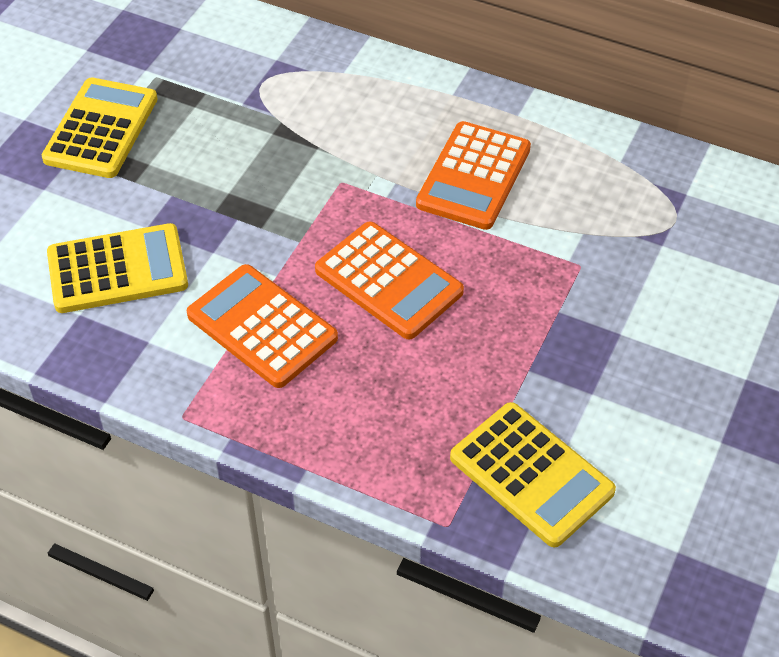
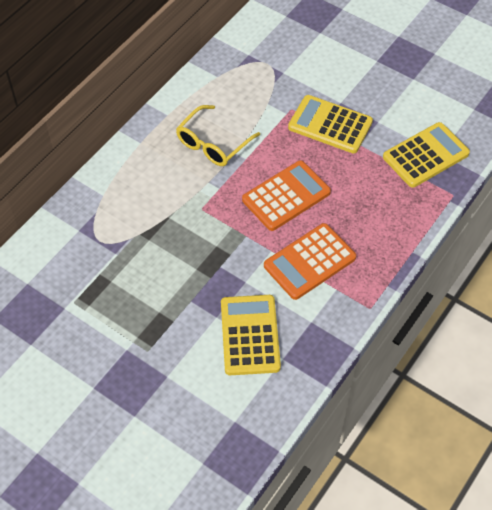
camera: 80 degrees left, 5 degrees up
yellow calculator [42,77,158,178] -> yellow calculator moved to [288,95,373,153]
orange calculator [416,121,531,230] -> yellow glasses [176,105,260,166]

